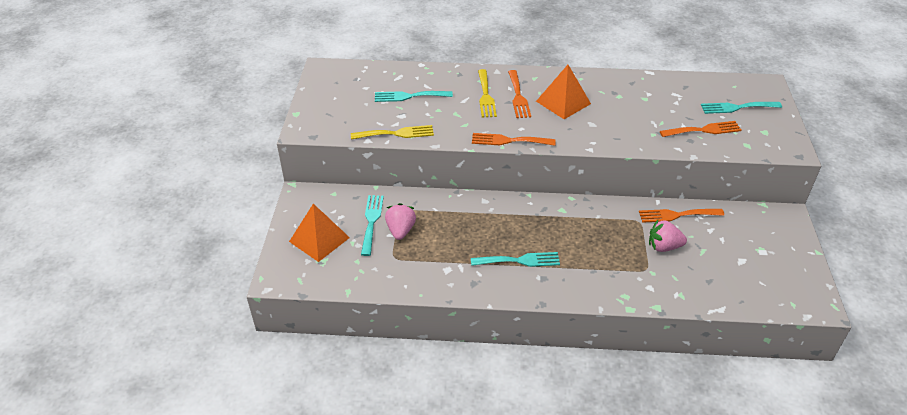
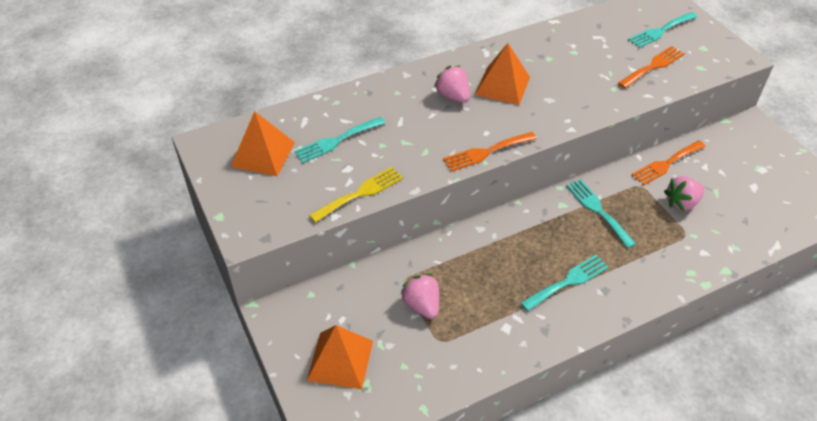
camera: 30 degrees left, 5 degrees up
turquoise fork [361,195,384,256] -> turquoise fork moved to [566,179,636,248]
yellow fork [478,69,497,117] -> none
orange fork [508,70,531,118] -> pink strawberry [434,66,470,103]
none -> orange pyramid [231,111,295,176]

